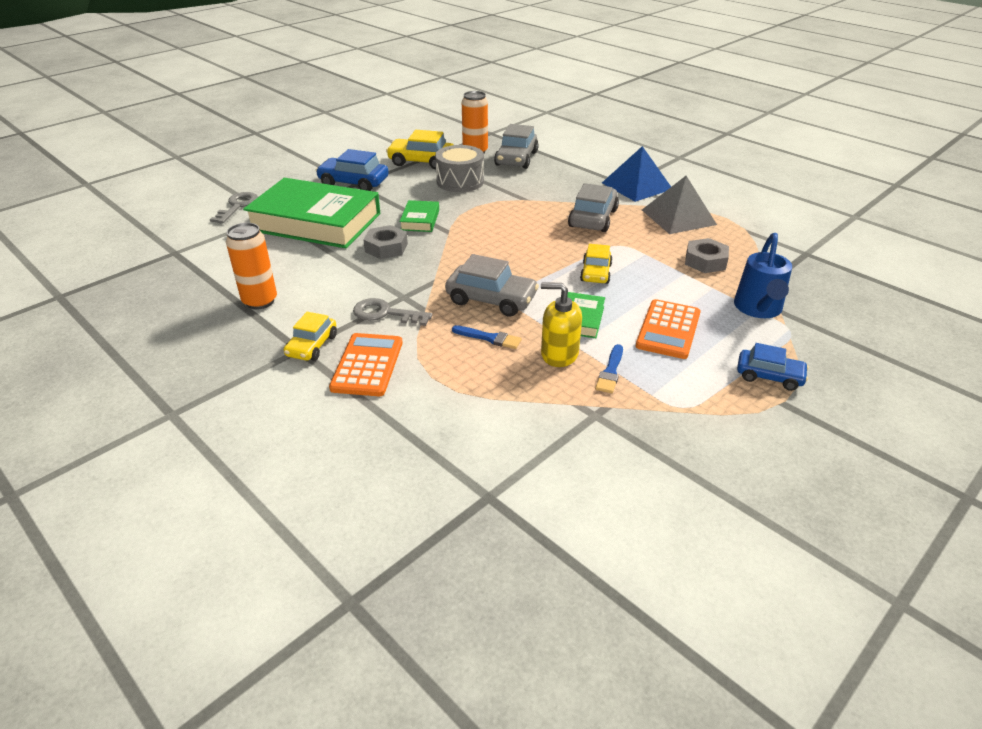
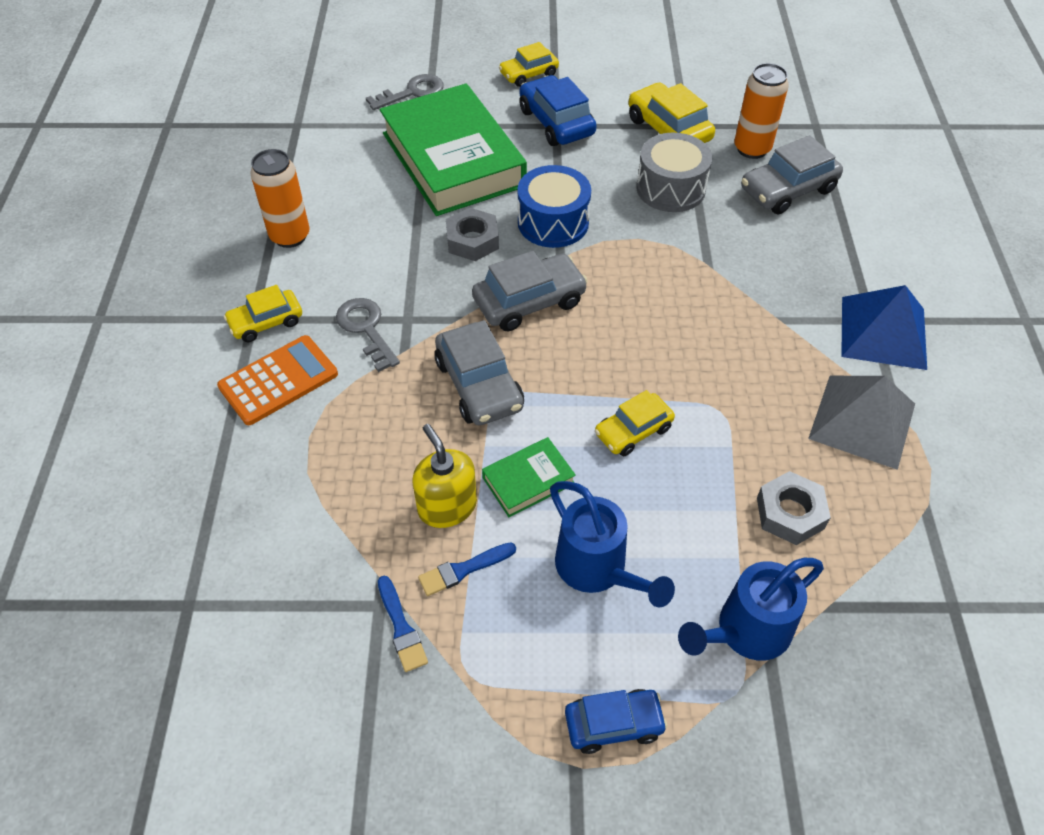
camera: 45 degrees right, 15 degrees up
green book [399,200,439,232] -> blue drum [518,165,591,248]
blue brush [452,325,522,349] -> blue brush moved to [378,576,428,672]
grey car [568,183,619,232] -> grey car moved to [472,251,588,331]
orange calculator [635,299,701,359] -> blue watering can [550,481,675,607]
blue car [737,343,809,391] -> blue car turned 75 degrees counterclockwise [565,689,668,754]
none -> yellow car [499,42,559,87]

